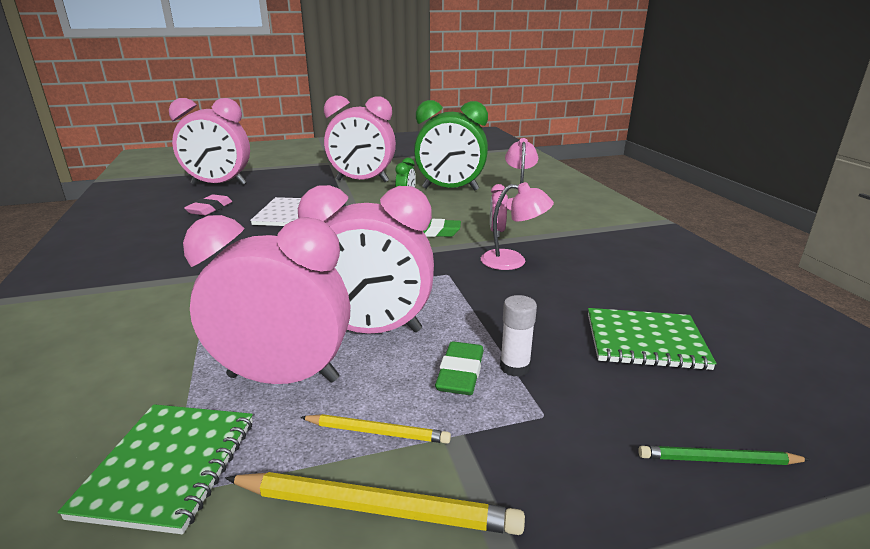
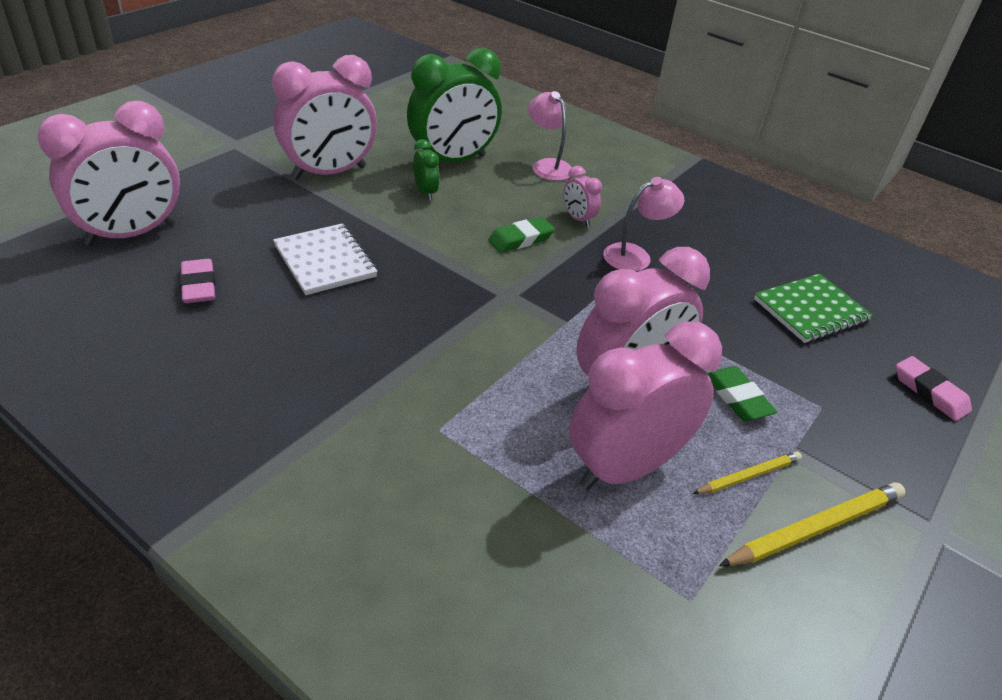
camera: 40 degrees left, 15 degrees up
green notebook [58,404,253,534] -> none
white glue stick [500,295,537,377] -> none
green pencil [638,446,811,465] -> pink eraser [896,356,972,421]

